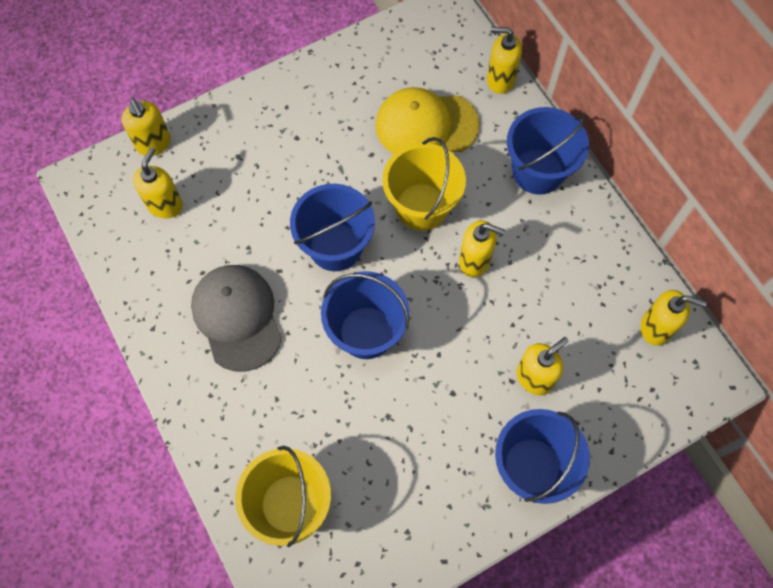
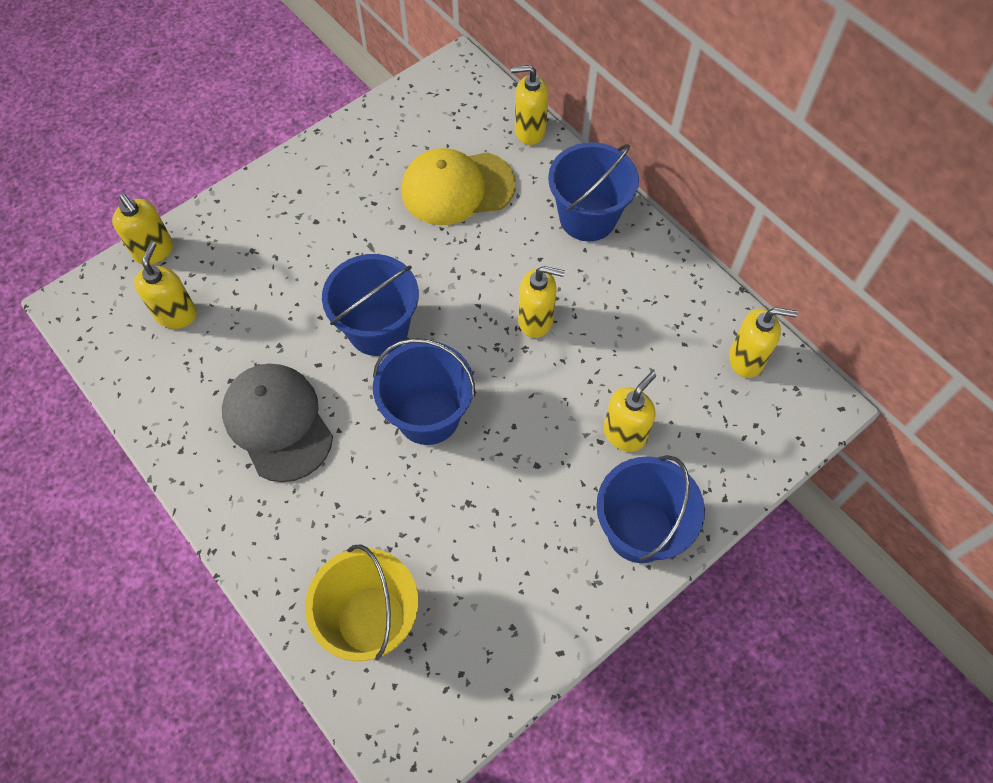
camera: 10 degrees left, 5 degrees down
yellow bucket [382,137,466,231] -> none

